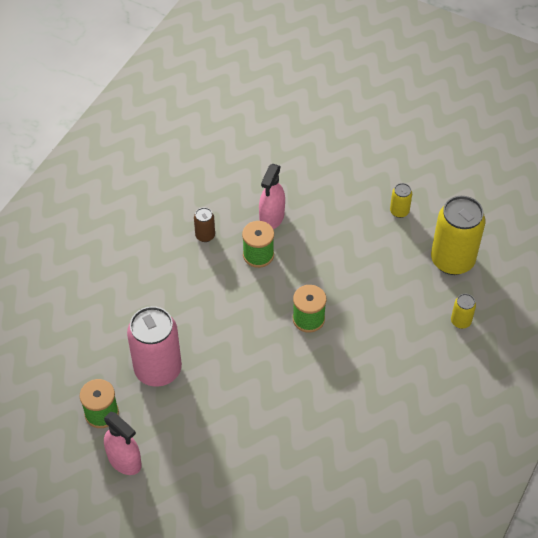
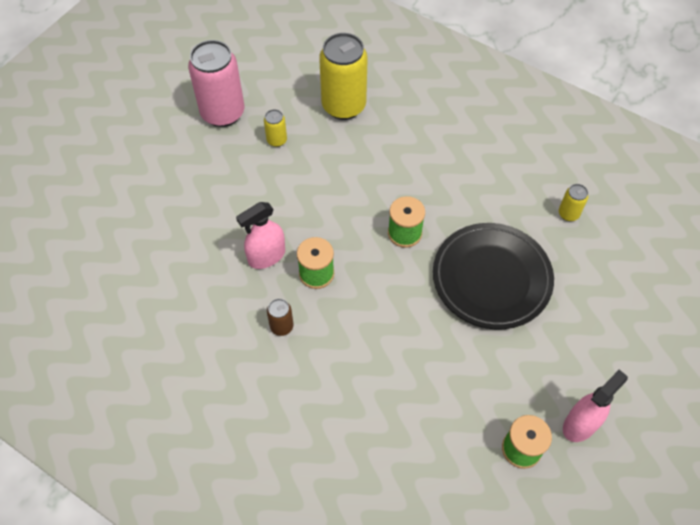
camera: 85 degrees left, 5 degrees up
pink can [127,306,182,387] -> pink can moved to [188,40,244,127]
pink spray bottle [259,164,285,229] -> pink spray bottle turned 120 degrees clockwise [236,202,285,269]
yellow can [451,294,476,329] -> yellow can moved to [559,184,588,221]
none -> black plate [433,223,554,329]

